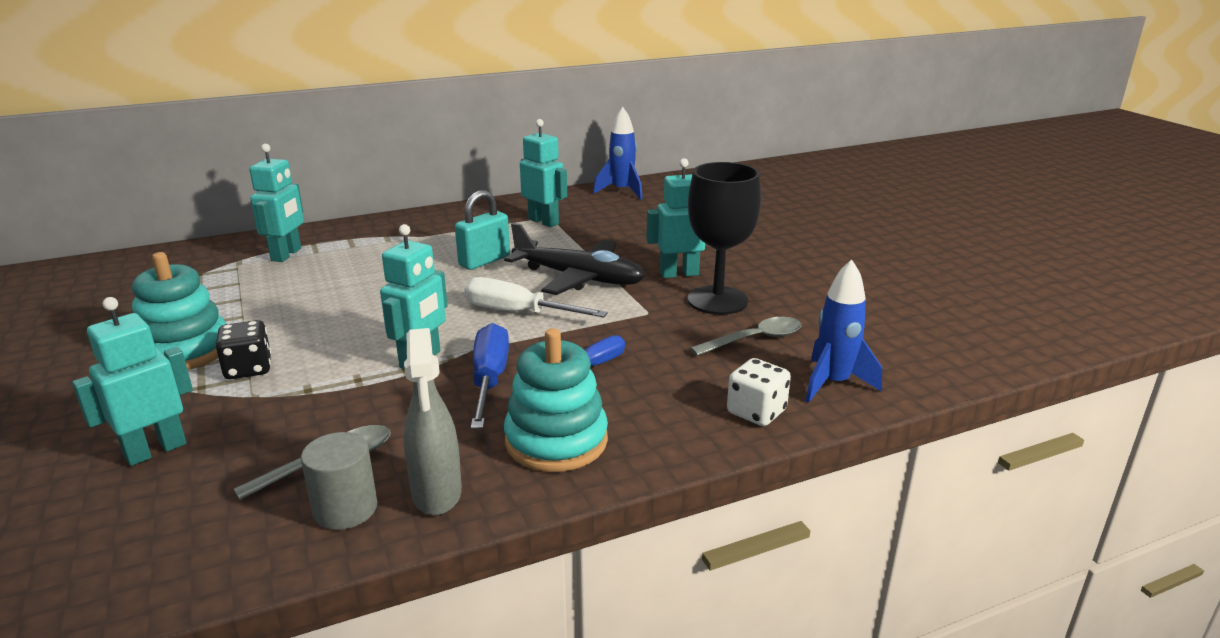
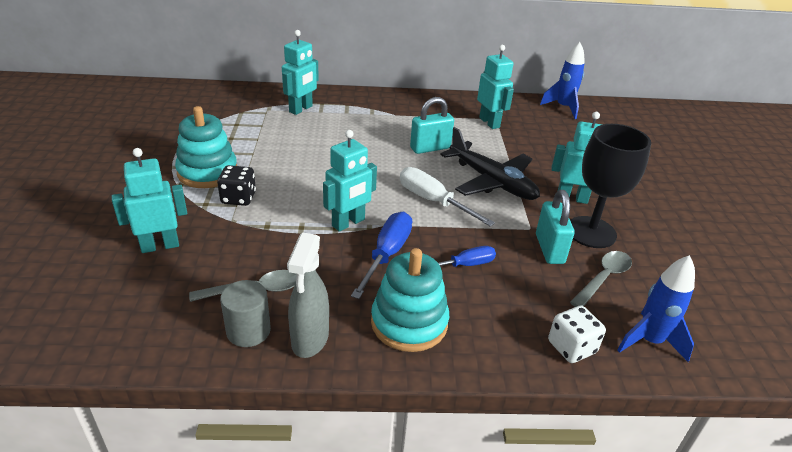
camera: 20 degrees right, 10 degrees up
grey spoon [690,317,801,356] -> grey spoon turned 45 degrees counterclockwise [570,251,632,307]
none -> turquoise padlock [536,190,575,264]

